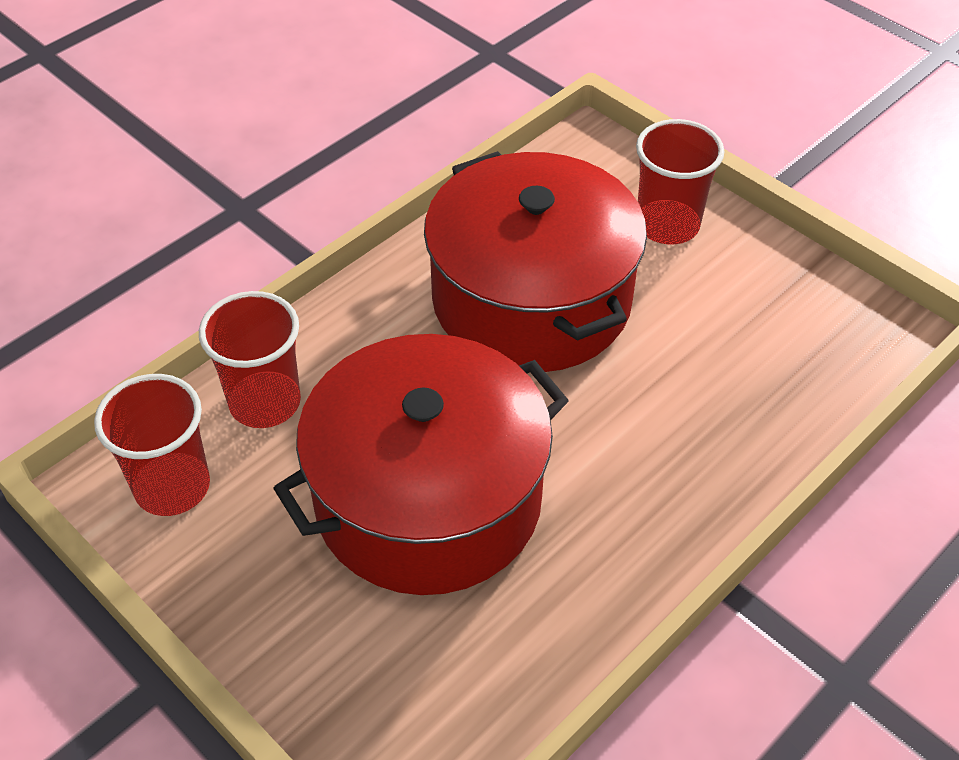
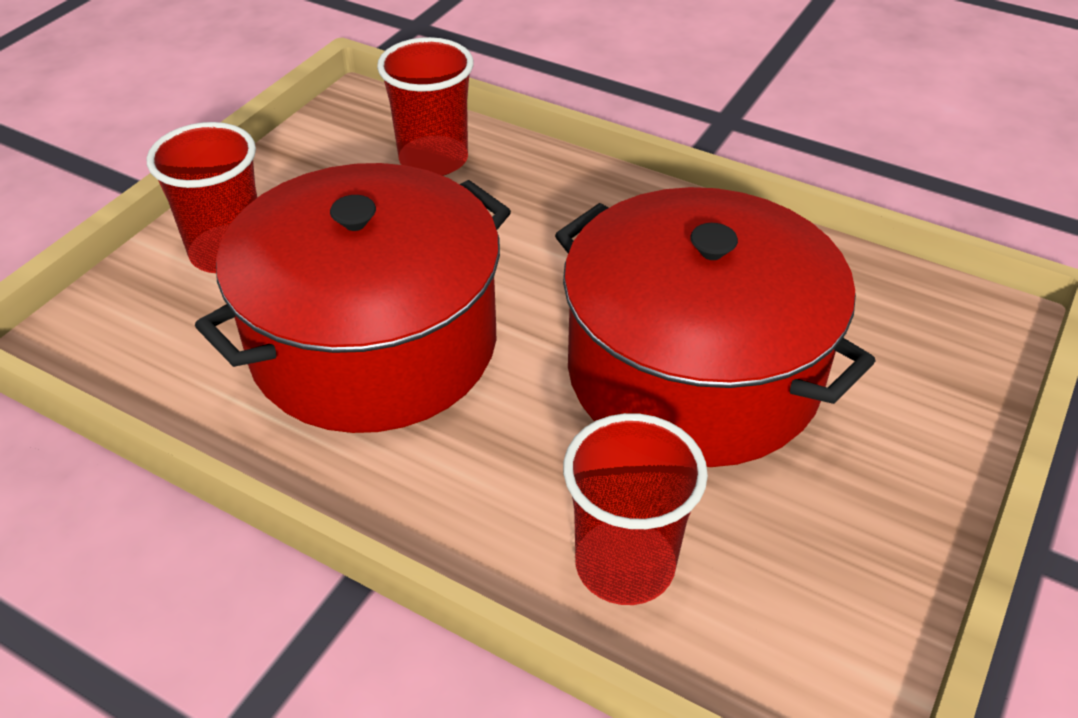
camera: 105 degrees left, 5 degrees down
red cup [94,374,210,516] -> red cup moved to [377,37,474,176]

